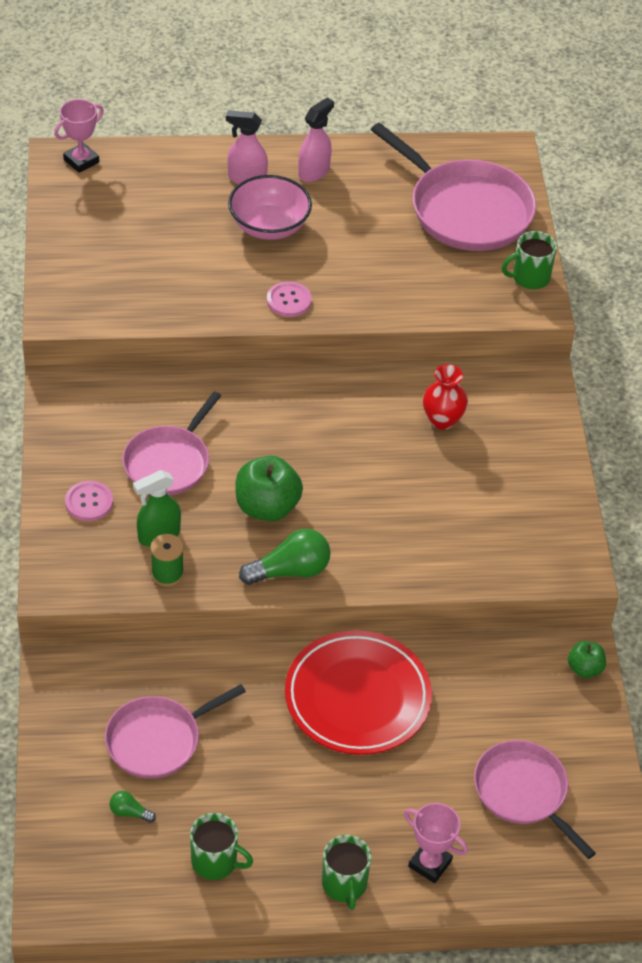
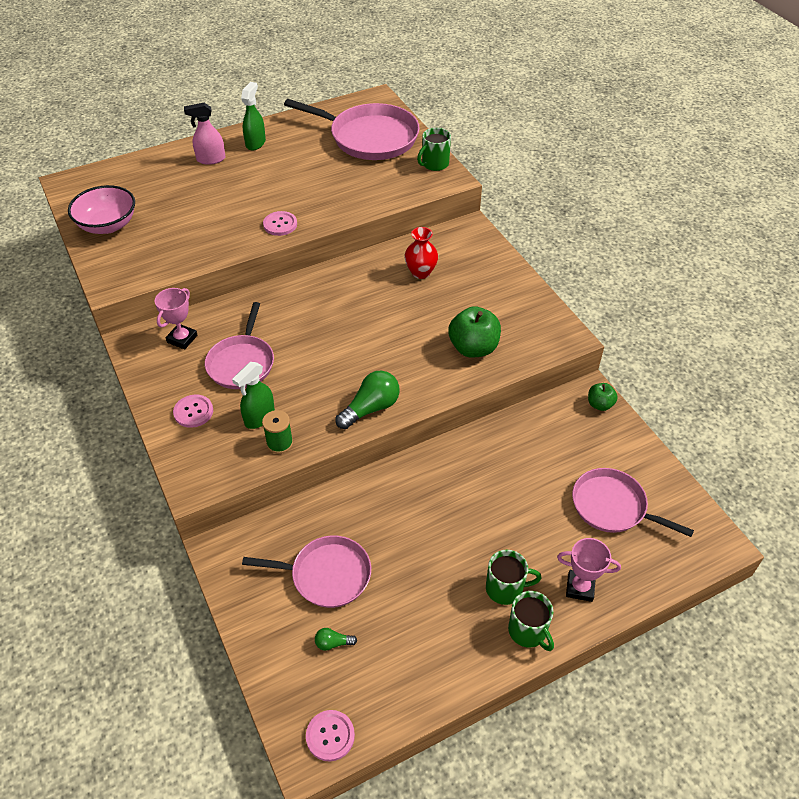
camera: 20 degrees left, 0 degrees up
pink trophy [54,99,104,173] -> pink trophy moved to [155,288,198,349]
pink pan [105,684,246,779] -> pink pan turned 120 degrees counterclockwise [242,536,371,608]
green mug [190,813,253,880] -> green mug moved to [486,550,542,605]
pink bowl [228,175,312,240] -> pink bowl moved to [68,185,135,234]
green apple [235,456,303,521] -> green apple moved to [448,306,501,358]
red plate [285,630,432,755] -> none
pink spray bottle [298,98,334,182] -> green spray bottle [241,82,266,151]
none -> pink button [306,710,355,761]

